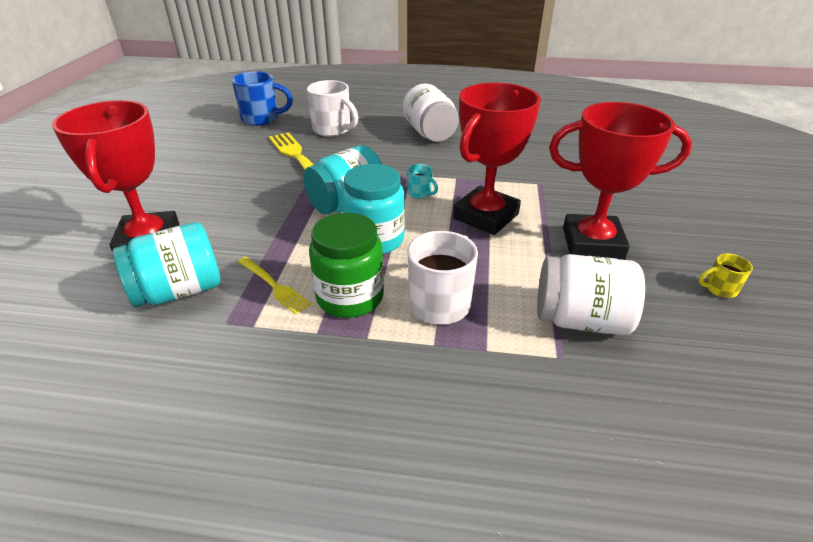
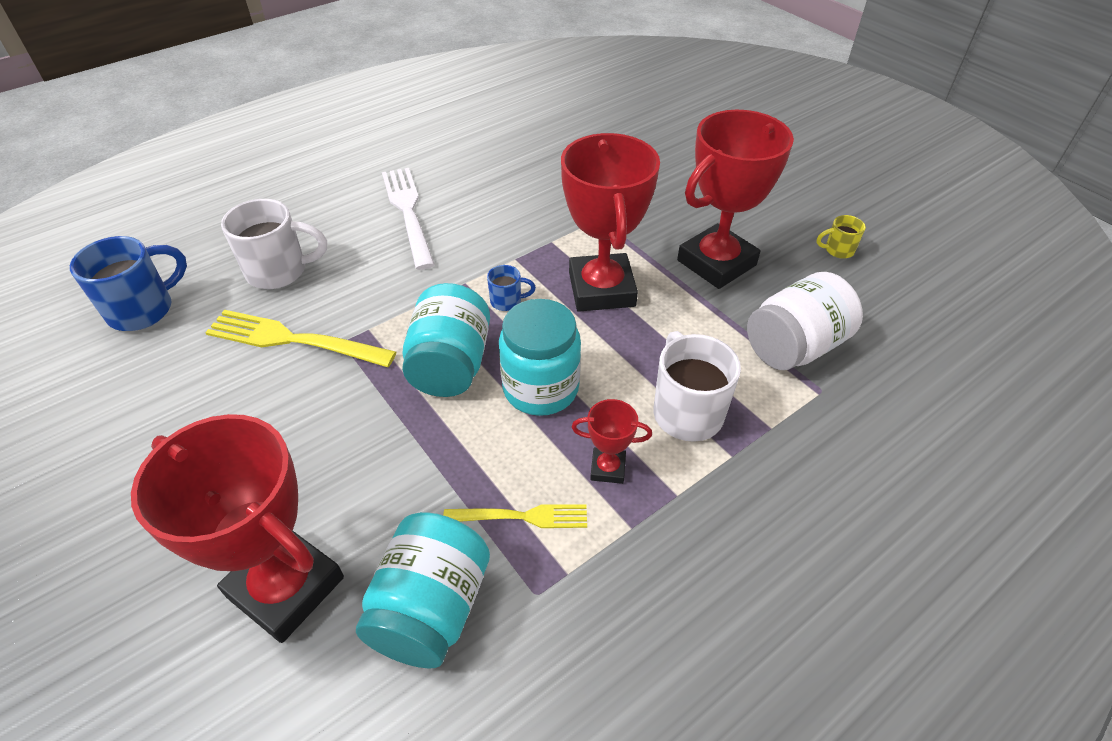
camera: 45 degrees left, 10 degrees up
green jar [309,213,384,318] -> red trophy [571,399,652,484]
white jar [403,83,459,142] -> white fork [382,168,435,270]
turquoise mug [407,164,438,199] -> blue mug [487,265,536,311]
yellow mug [699,253,753,298] -> yellow mug turned 45 degrees clockwise [817,215,866,259]

